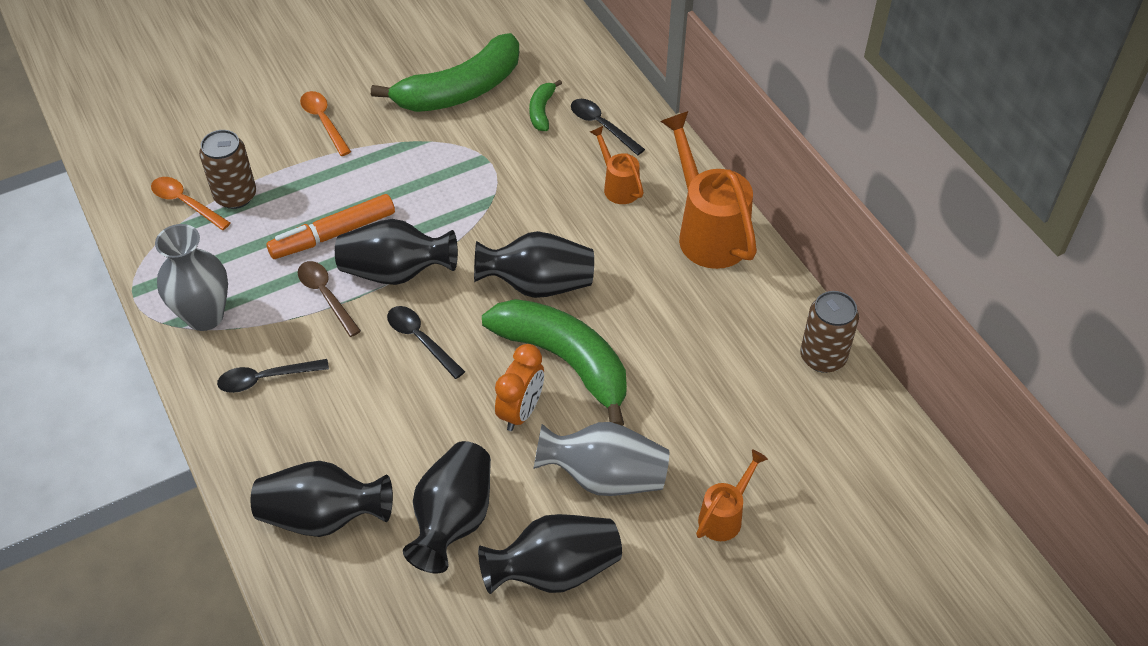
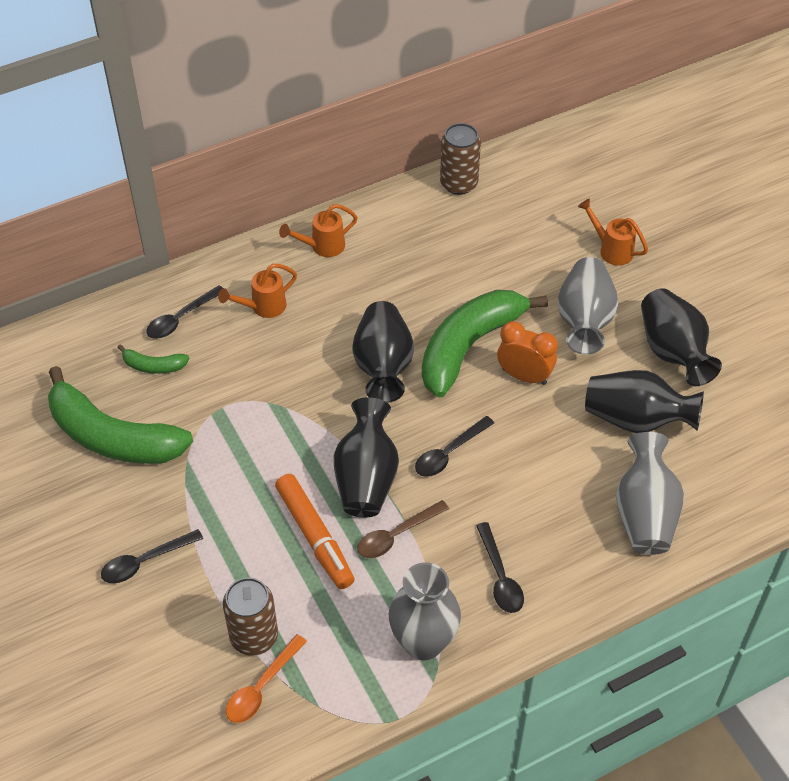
camera: 90 degrees left, 0 degrees up
black vase [251,461,393,537] -> grey vase [616,432,684,555]
orange spoon [300,91,351,156] -> black spoon [101,529,203,583]
green banana [371,33,519,112] -> green banana turned 150 degrees clockwise [48,366,193,464]
orange watering can [660,111,757,269] -> orange watering can [279,204,358,257], size x0.53

